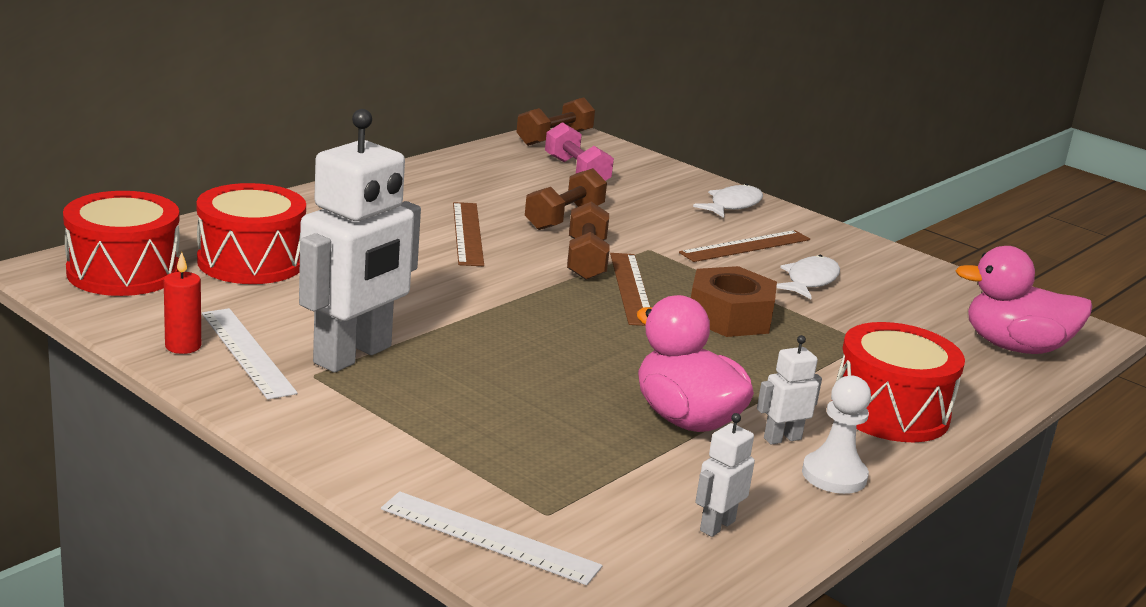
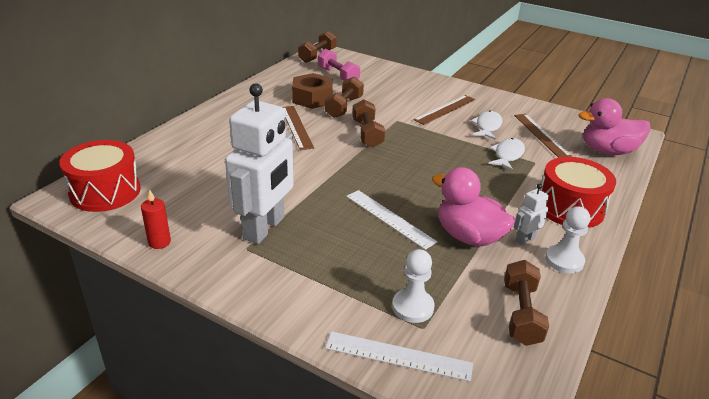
camera: 10 degrees left, 10 degrees up
red drum [196,183,306,284] -> none
white ruler [202,308,297,400] -> white ruler moved to [346,190,437,250]
brown ruler [610,253,650,326] -> brown ruler moved to [514,114,572,158]
brown nut [691,266,777,337] -> brown nut moved to [292,73,333,109]
white fish [693,184,763,218] -> white fish moved to [488,138,525,171]
white robot [695,413,755,537] -> brown dumbbell [504,260,549,346]
none -> white pawn [392,249,435,323]

